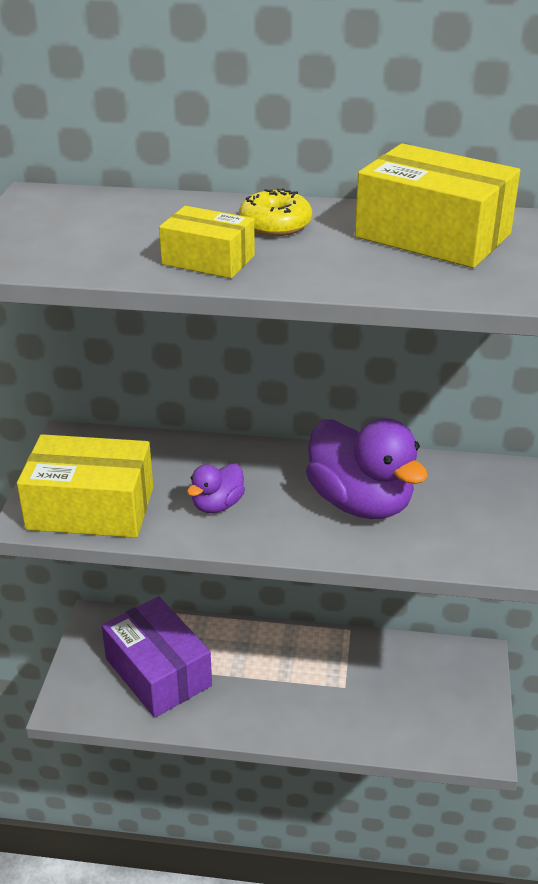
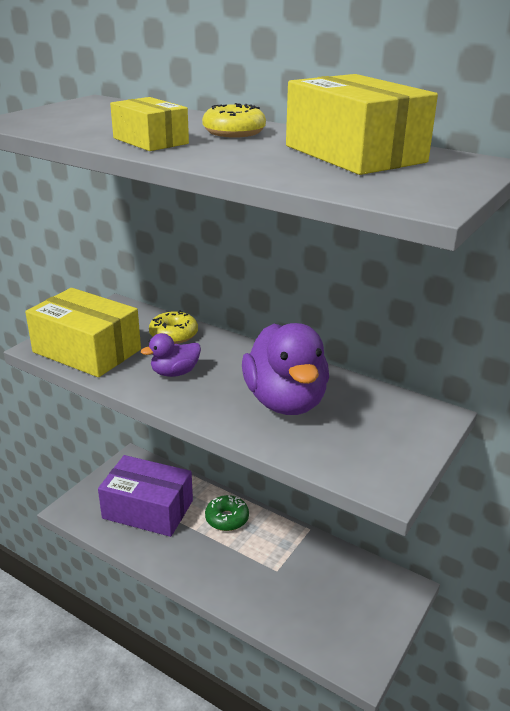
camera: 25 degrees right, 5 degrees down
purple box [102,596,212,718] -> purple box turned 60 degrees counterclockwise [98,455,193,537]
none -> yellow donut [149,310,198,344]
none -> green donut [205,495,249,531]

